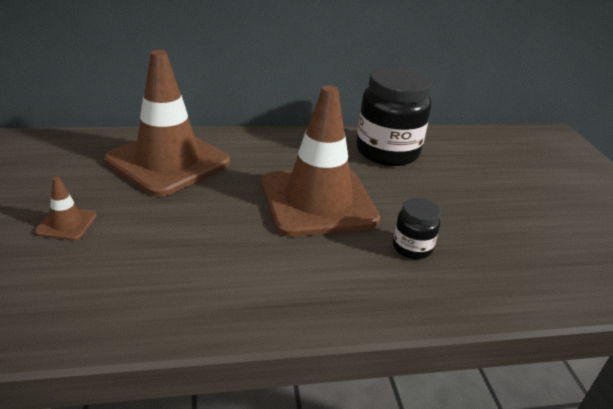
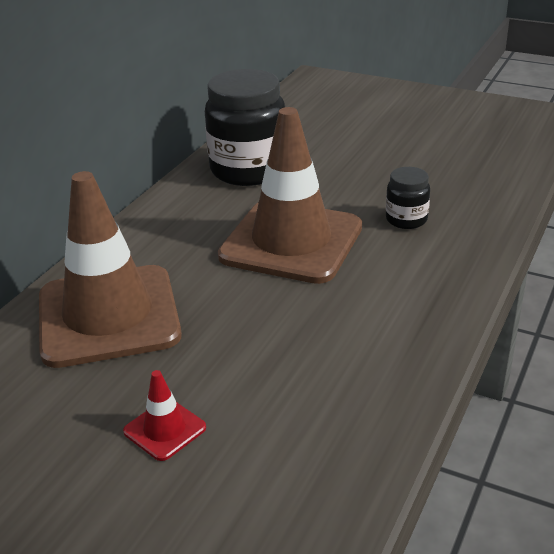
camera: 50 degrees left, 0 degrees up
brown traffic cone [35,177,97,241] -> red traffic cone [123,370,206,461]

